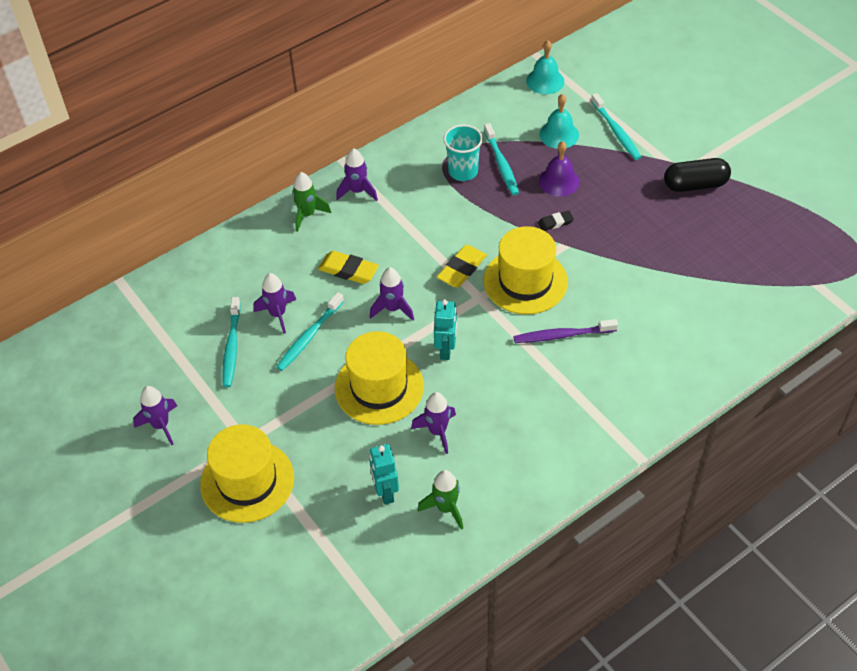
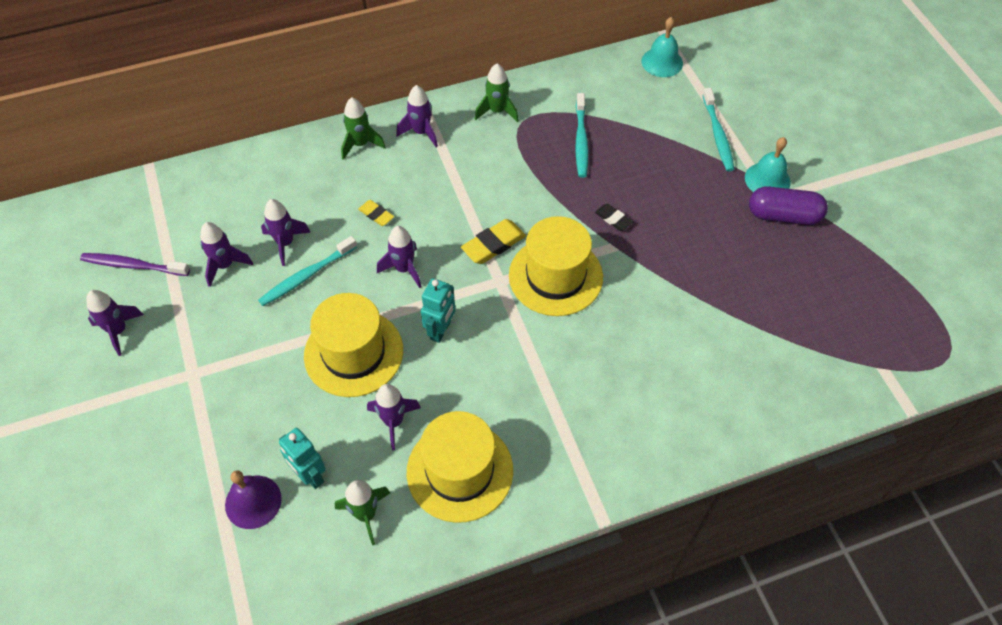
camera: 15 degrees right, 5 degrees up
yellow hat [200,424,294,523] -> yellow hat moved to [407,411,513,523]
turquoise toothbrush [222,297,241,387] -> purple rocket [200,222,253,287]
yellow eraser [318,251,379,284] -> yellow eraser [358,200,394,226], size x0.60
turquoise robot [369,444,399,505] -> turquoise robot turned 45 degrees counterclockwise [279,428,326,489]
turquoise cup [443,125,483,181] -> none
purple toothbrush [513,319,618,343] -> purple toothbrush moved to [80,253,190,276]
black eraser [538,211,574,231] -> black eraser turned 45 degrees clockwise [595,204,633,231]
turquoise bell [539,94,579,149] -> turquoise bell moved to [745,137,791,192]
purple bell [539,141,580,197] -> purple bell moved to [225,470,282,529]
black capsule [664,158,731,192] -> purple capsule [749,186,828,225]
none -> green rocket [475,64,519,122]

